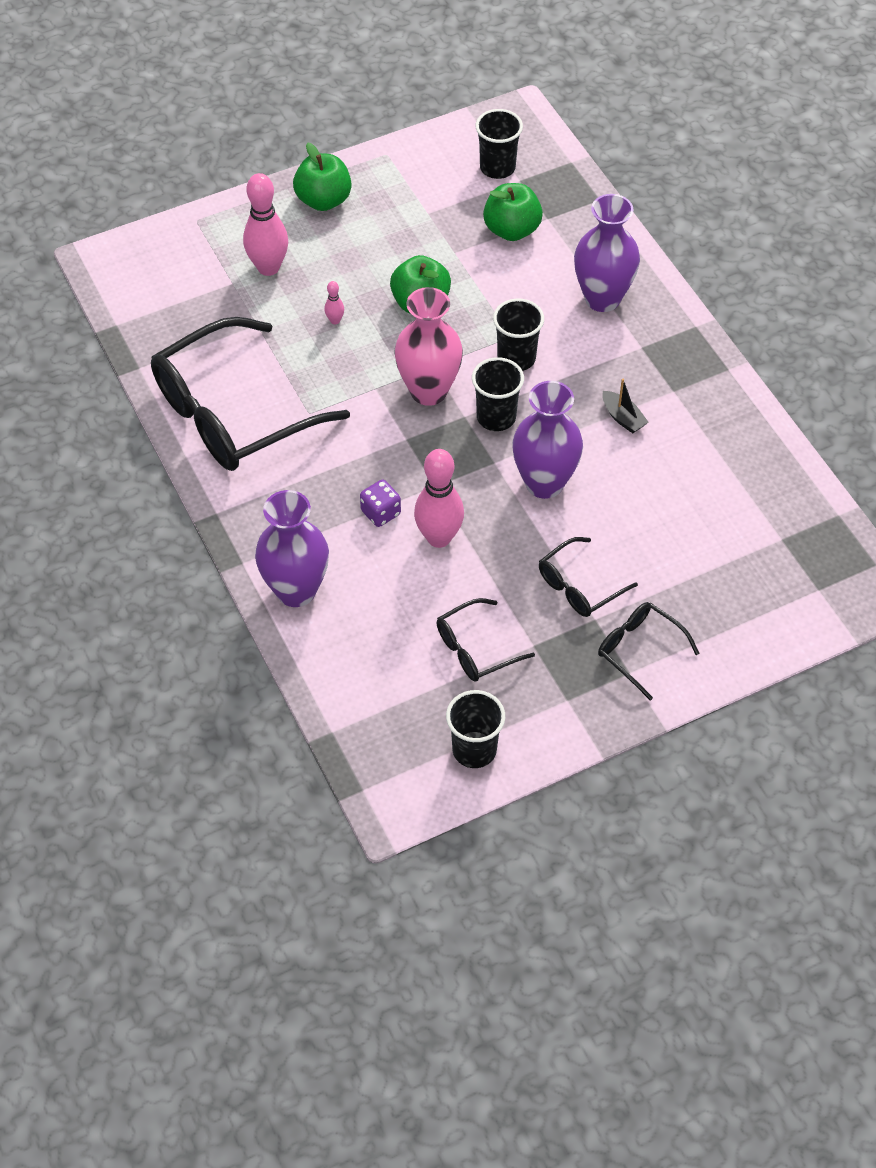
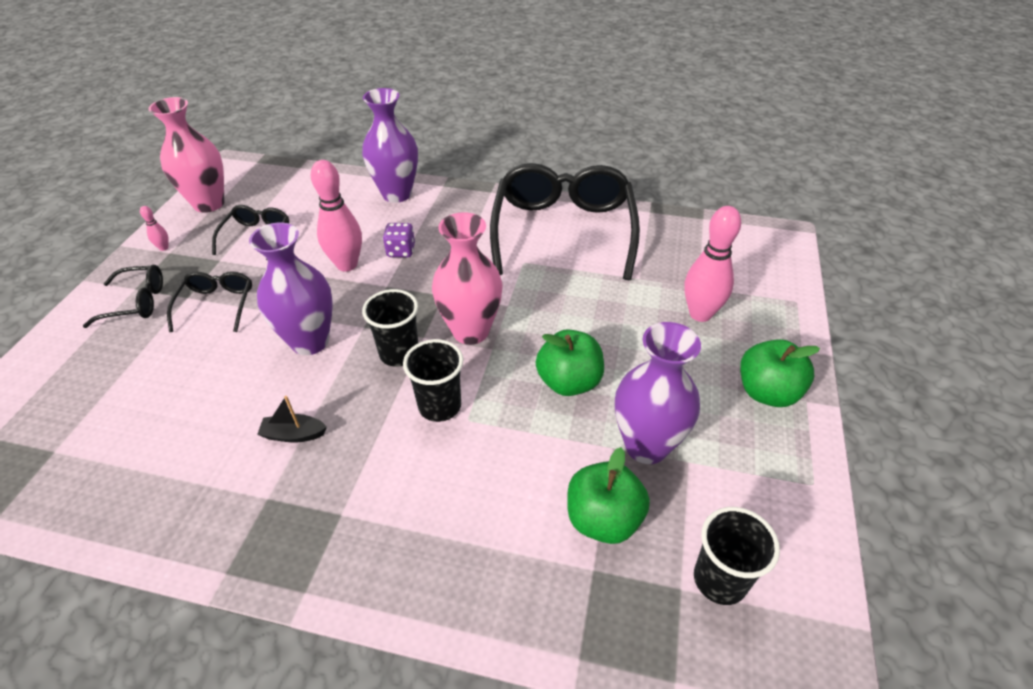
camera: 130 degrees right, 10 degrees down
pink bowling pin [324,281,344,324] -> pink bowling pin moved to [140,206,169,251]
black cup [446,690,505,768] -> pink vase [148,97,224,213]
purple vase [574,194,640,312] -> purple vase moved to [615,322,701,464]

